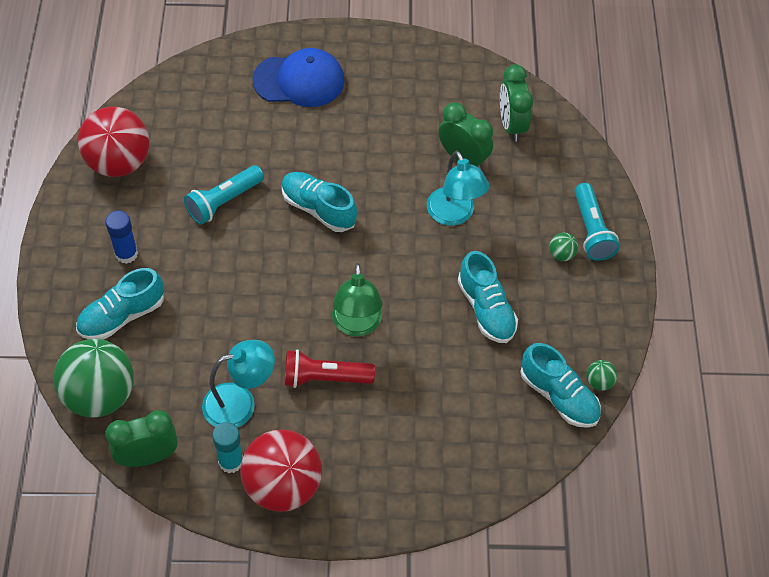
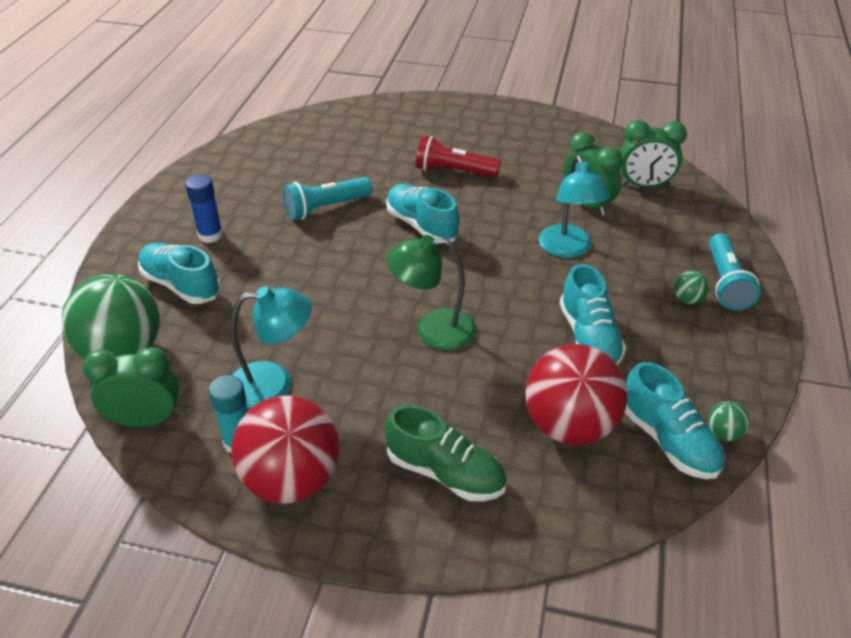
camera: 15 degrees right, 15 degrees down
turquoise shoe [76,268,164,340] -> turquoise shoe turned 60 degrees clockwise [138,243,221,304]
red ball [78,107,149,177] -> red ball moved to [525,344,628,445]
blue cap [252,48,345,107] -> none
red flashlight [285,349,375,388] -> red flashlight moved to [416,136,501,177]
green lamp [332,263,383,336] -> green lamp turned 75 degrees clockwise [386,235,477,350]
green clock [500,64,533,141] -> green clock turned 90 degrees counterclockwise [620,120,687,188]
none -> green shoe [385,405,507,501]

